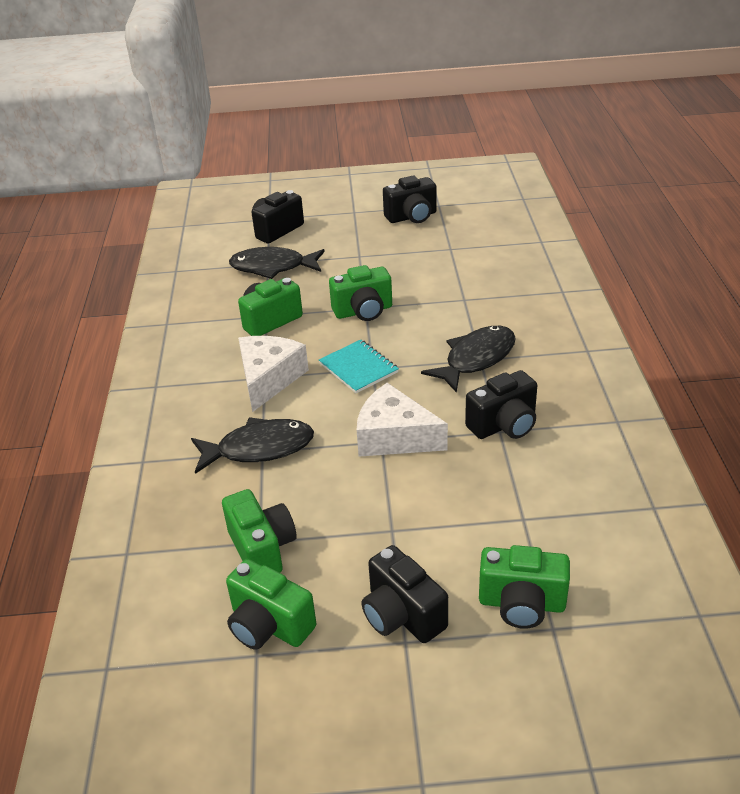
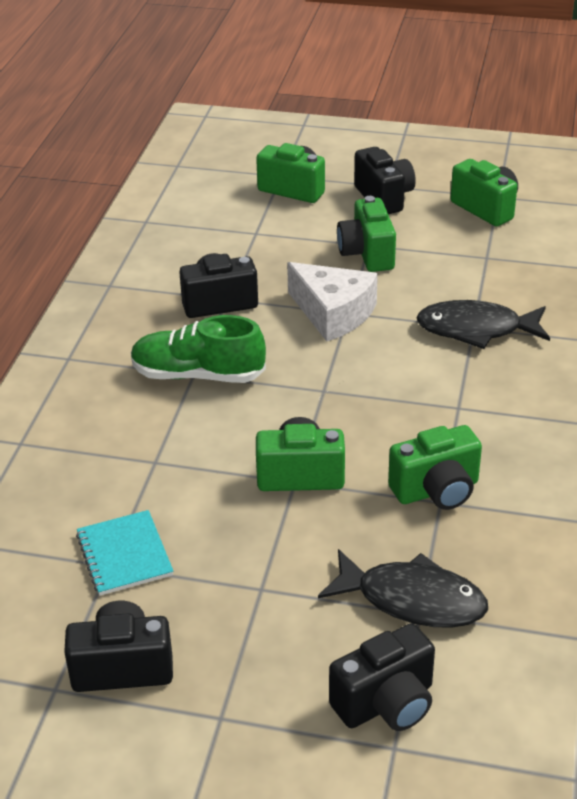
camera: 165 degrees left, 0 degrees up
green camera [222,489,297,573] -> green camera moved to [337,196,396,272]
white cheese [238,336,309,412] -> none
turquoise notebook [319,339,399,393] -> turquoise notebook moved to [76,510,173,596]
black fish [421,326,516,393] -> green shoe [131,315,266,383]

